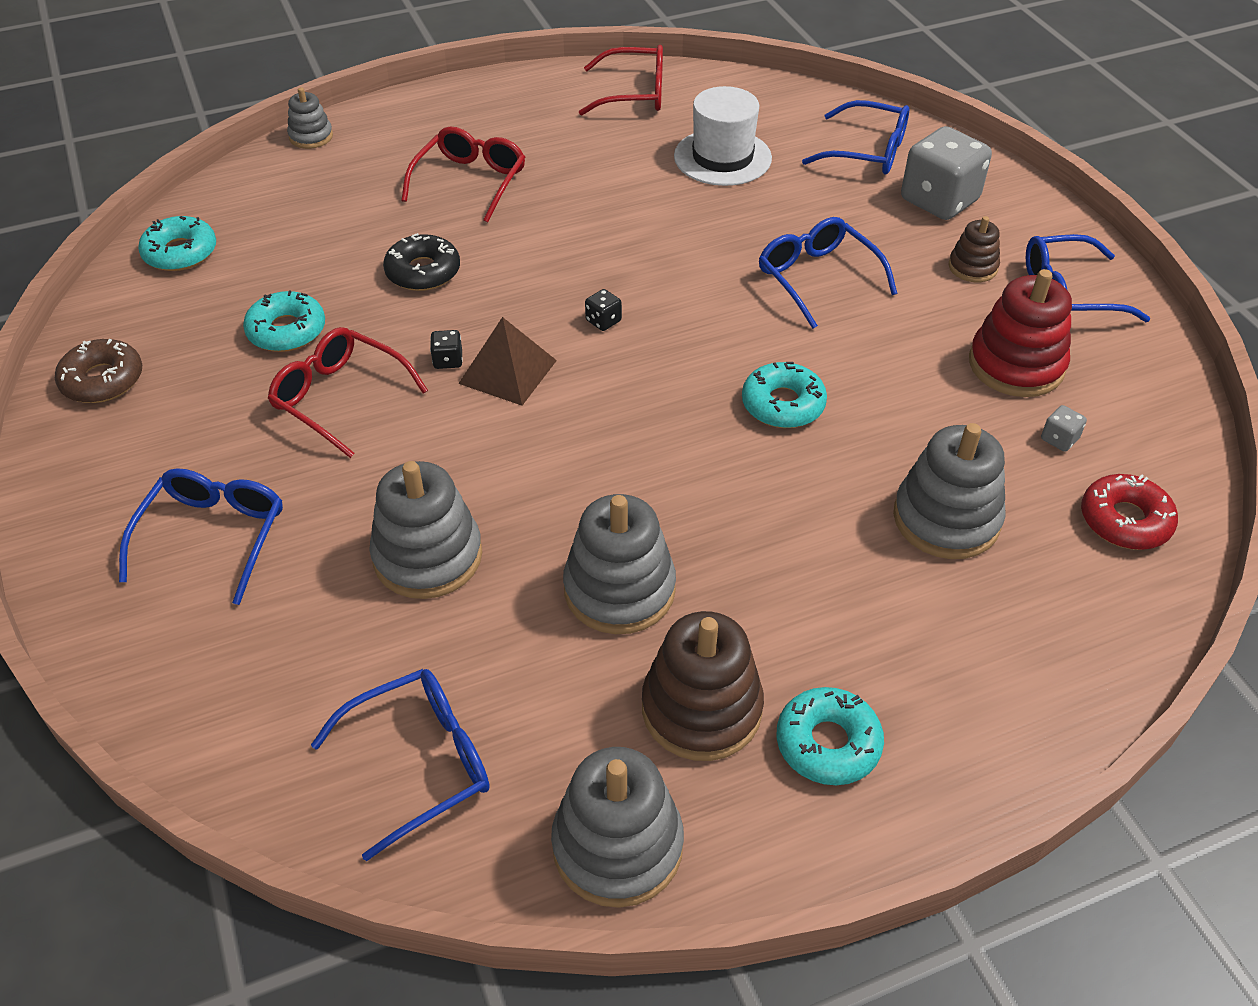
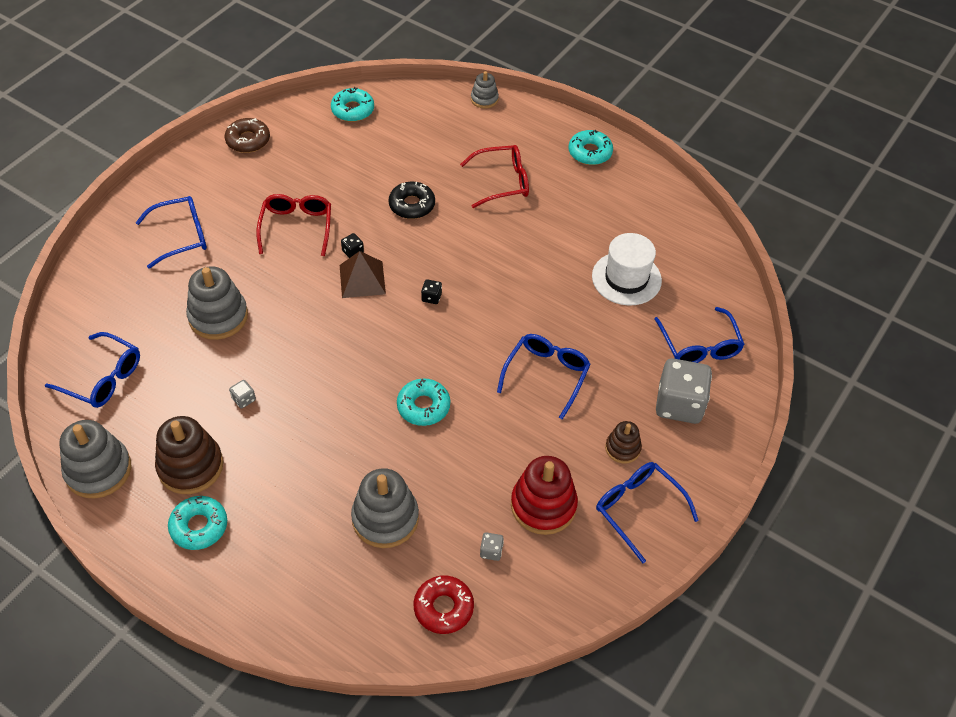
camera: 55 degrees right, 5 degrees up
turquoise donut [243,291,325,352] -> turquoise donut moved to [568,130,613,165]
grey stacking toy [563,494,676,634] -> grey dice [229,380,256,409]
red glasses [579,45,663,116] -> none

